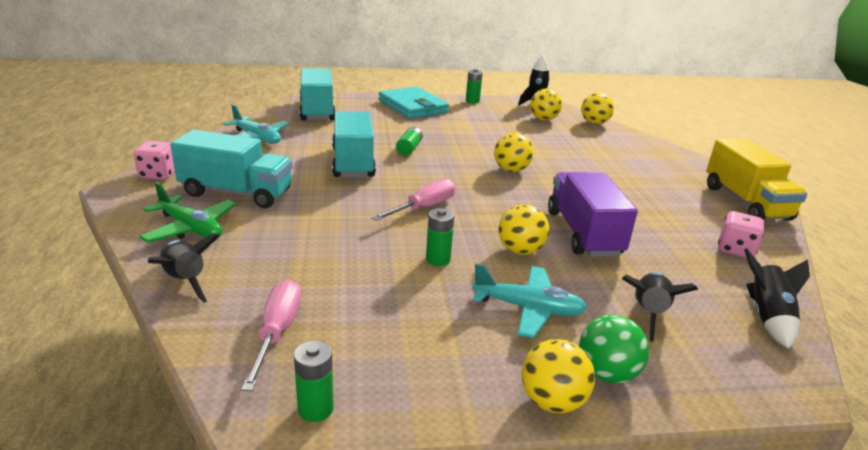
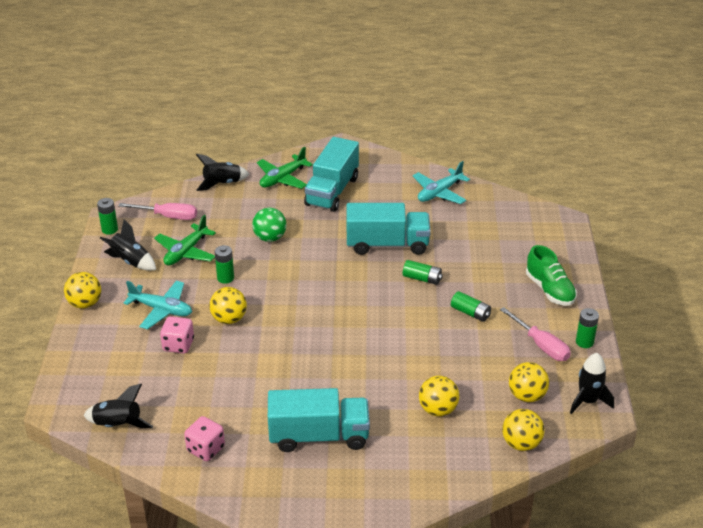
camera: 100 degrees right, 10 degrees up
pink dice [134,141,175,180] -> pink dice moved to [160,316,194,354]
turquoise truck [299,68,336,121] -> turquoise truck moved to [268,388,370,452]
pink screwdriver [371,179,456,221] -> pink screwdriver moved to [500,307,571,361]
turquoise wallet [378,87,449,119] -> green shoe [526,245,577,306]
turquoise plane [472,263,587,338] -> turquoise plane turned 90 degrees counterclockwise [123,281,192,330]
yellow ball [494,133,533,172] -> yellow ball moved to [419,376,459,416]
purple truck [548,172,638,257] -> none
green ball [579,315,649,383] -> green ball moved to [252,208,287,242]
black rocket [622,272,698,342] -> black rocket moved to [100,219,156,271]
yellow truck [706,138,807,221] -> none
none -> green plane [154,215,216,266]
none -> green battery [451,291,491,322]

